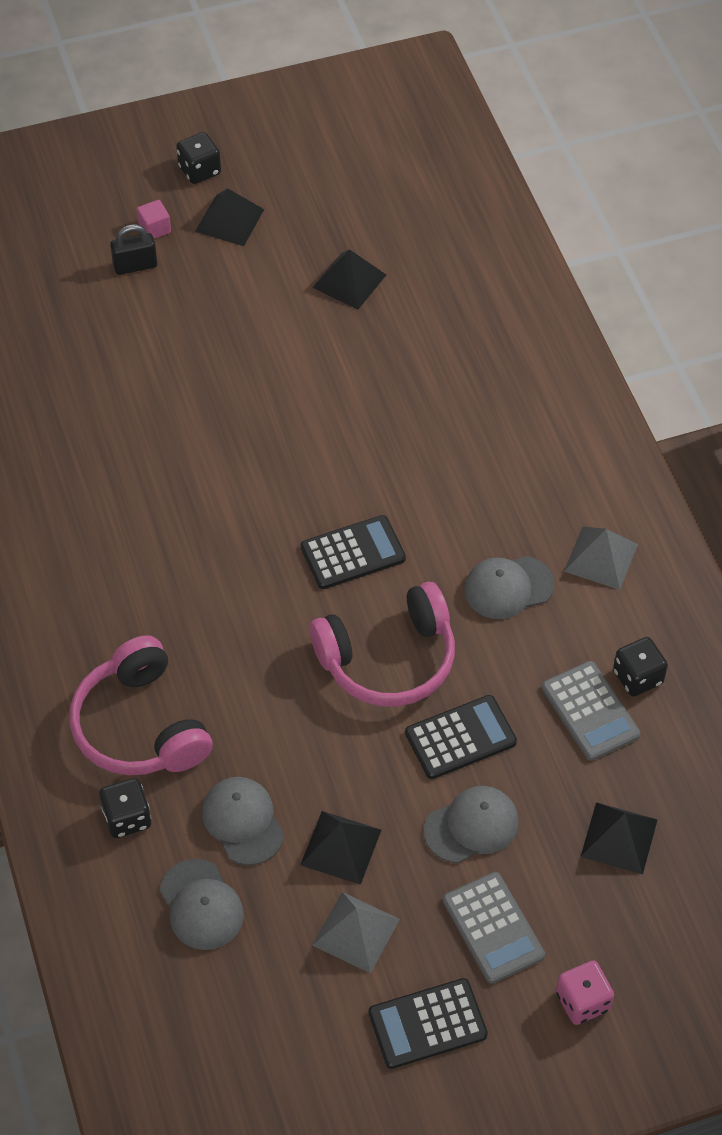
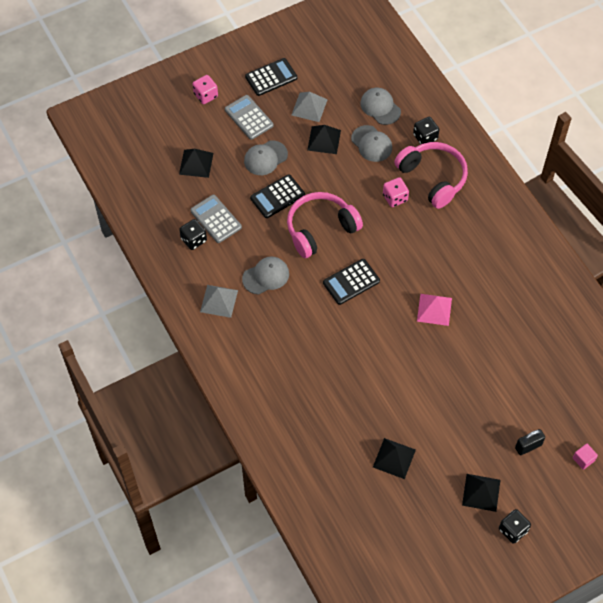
camera: 170 degrees right, 5 degrees up
pink cube [137,200,171,239] -> pink cube moved to [573,444,598,470]
none -> pink dice [383,177,409,207]
none -> pink pyramid [417,294,452,326]

